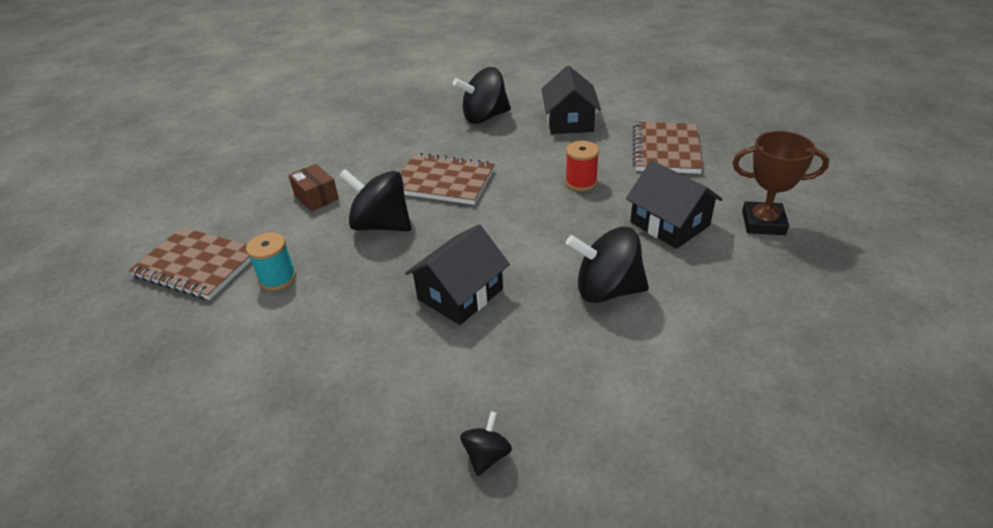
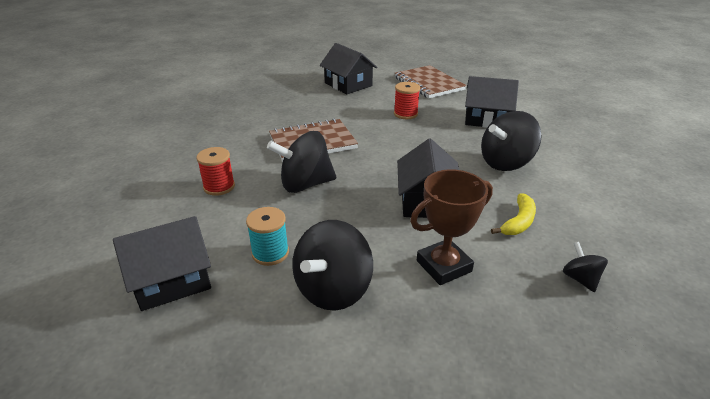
camera: 40 degrees left, 5 degrees down
brown notebook [128,227,251,300] -> black house [113,216,211,311]
brown box [288,164,339,211] -> red spool [196,147,235,196]
black spinning top [453,67,511,124] -> black spinning top moved to [292,220,373,311]
brown trophy [733,131,829,235] -> brown trophy moved to [410,169,493,285]
none -> yellow banana [491,194,536,235]

